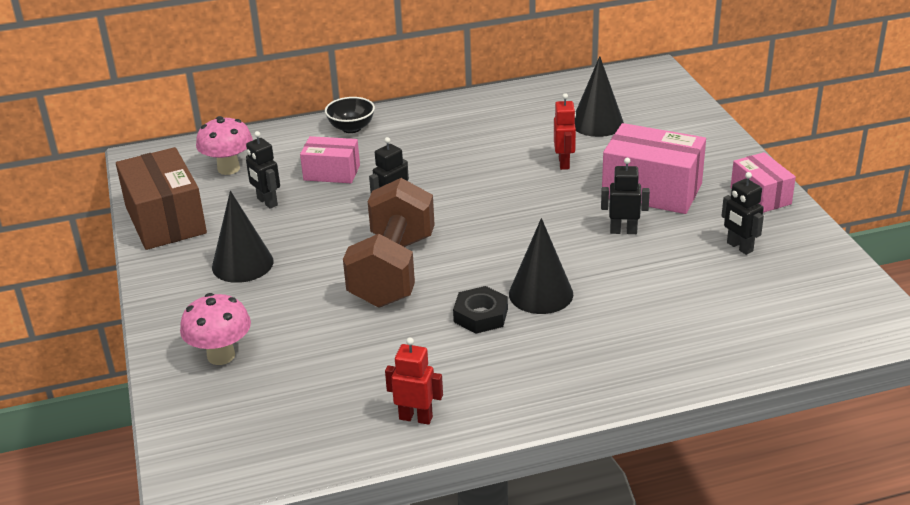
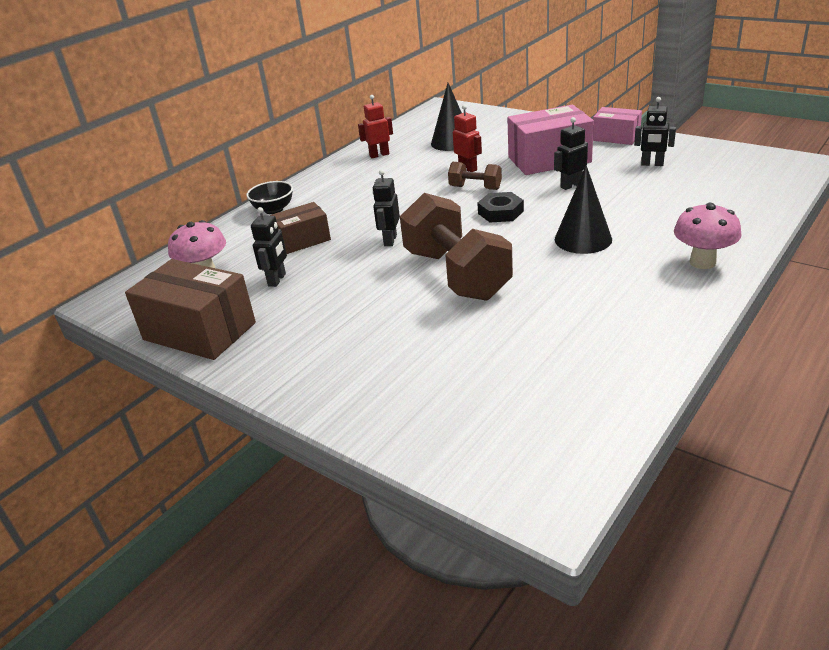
camera: 35 degrees left, 0 degrees up
pink mushroom [180,293,251,365] -> pink mushroom moved to [674,203,742,269]
black cone [212,191,274,283] -> none
black robot [246,131,280,209] -> black robot turned 90 degrees counterclockwise [251,207,287,287]
pink box [300,136,360,183] -> brown box [270,202,331,254]
red robot [385,338,443,425] -> red robot moved to [358,95,393,158]
black nut [453,286,508,334] -> black nut moved to [477,192,524,222]
none -> brown dumbbell [448,162,502,190]

